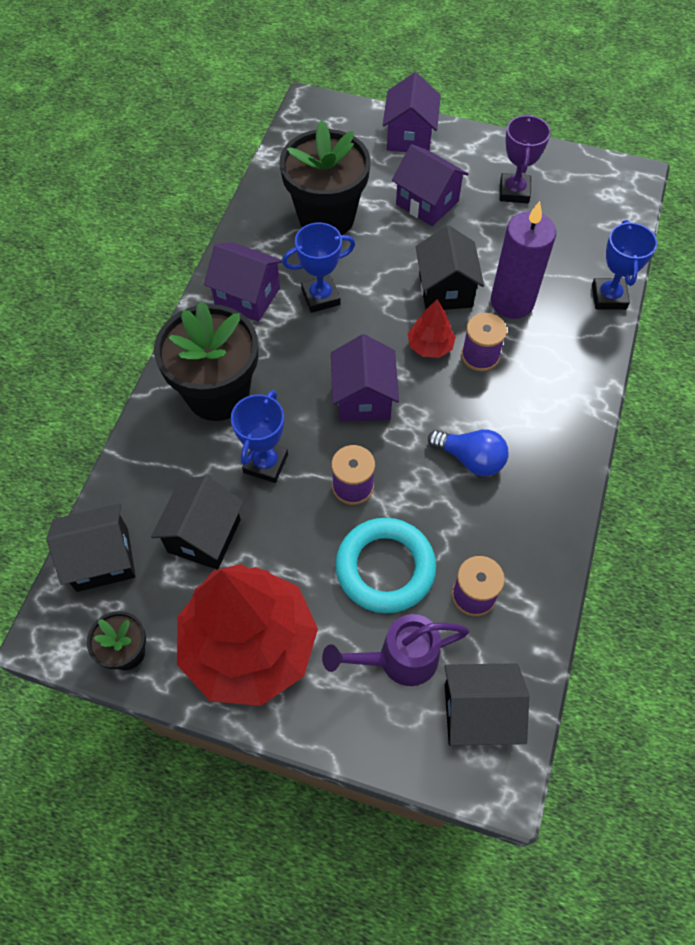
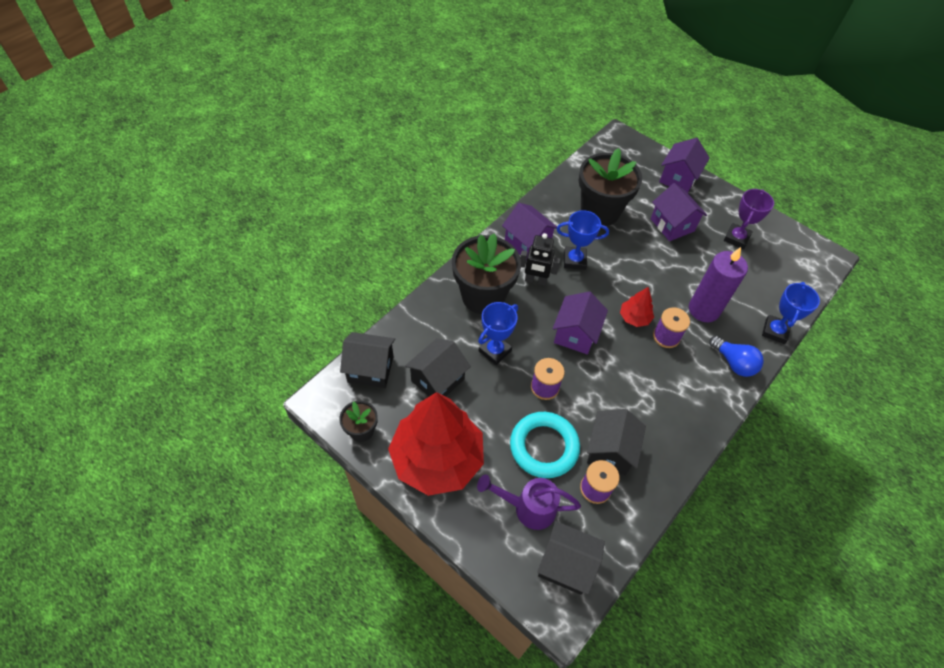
camera: 20 degrees right, 5 degrees down
black house [416,225,484,310] -> black house moved to [587,409,646,475]
blue light bulb [428,429,509,476] -> blue light bulb moved to [709,336,764,377]
none -> black robot [520,233,560,286]

